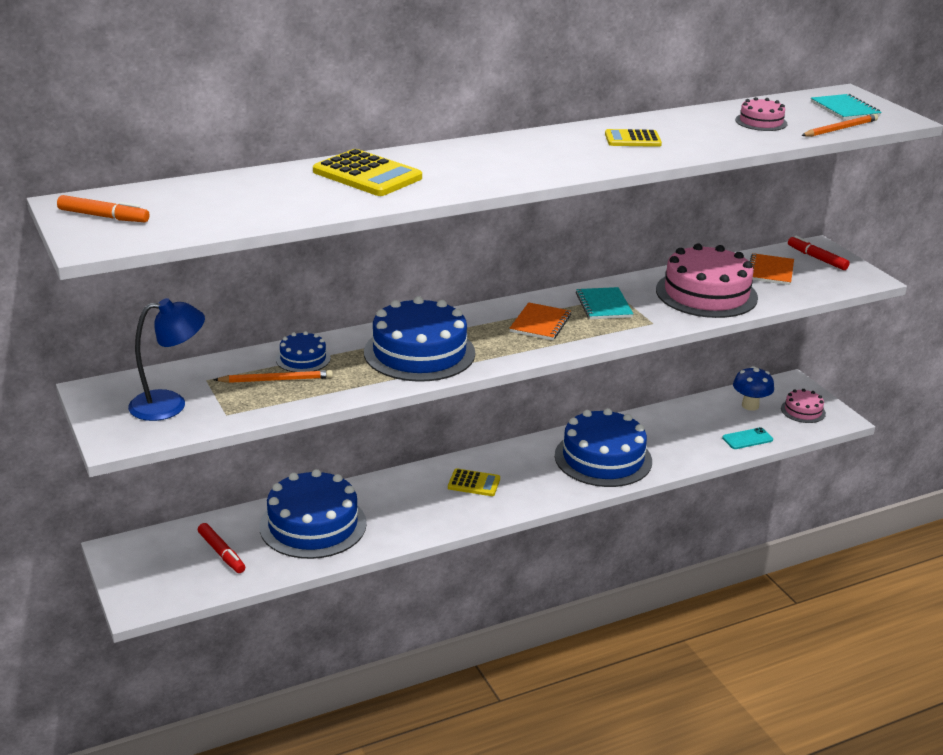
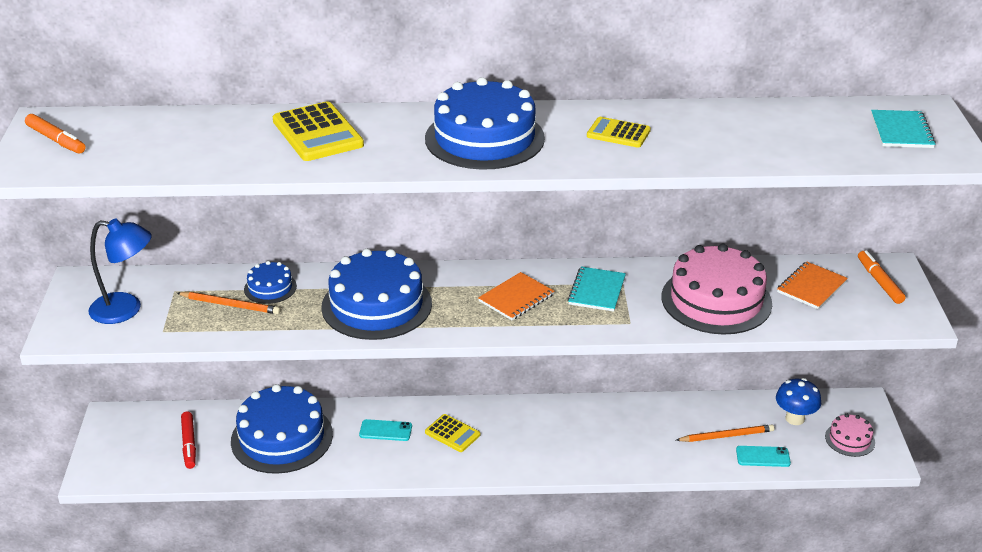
camera: 25 degrees right, 5 degrees up
blue cake [555,408,652,487] -> blue cake moved to [425,77,545,170]
pink cake [735,97,787,131] -> none
red marker [788,236,850,270] -> orange marker [858,250,906,304]
orange pencil [801,114,878,137] -> orange pencil moved to [676,425,775,442]
none -> turquoise phone [359,419,412,441]

